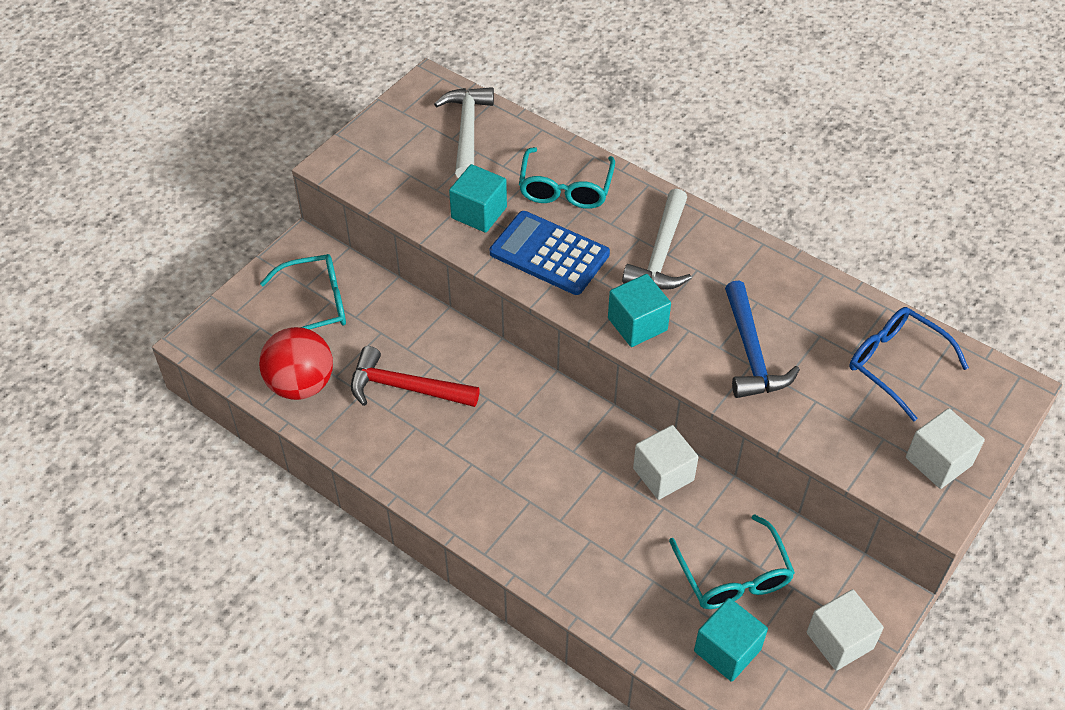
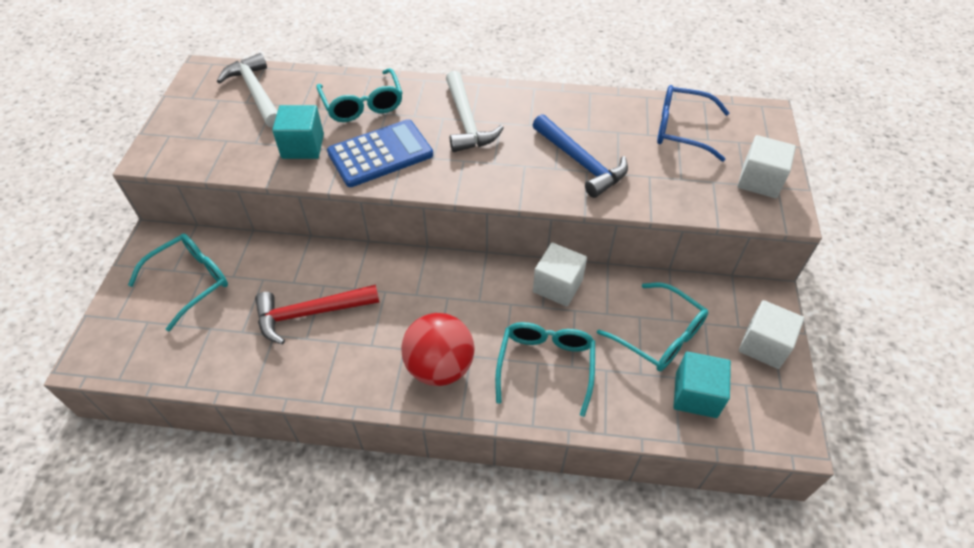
camera: 30 degrees left, 0 degrees up
red ball [259,327,333,400] -> red ball moved to [401,313,474,386]
blue calculator [490,211,610,295] -> blue calculator turned 150 degrees clockwise [327,119,433,187]
turquoise cube [608,274,671,347] -> none
none -> turquoise glasses [495,322,595,417]

